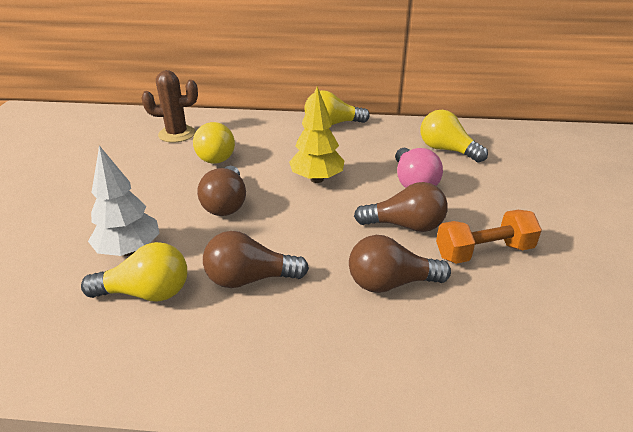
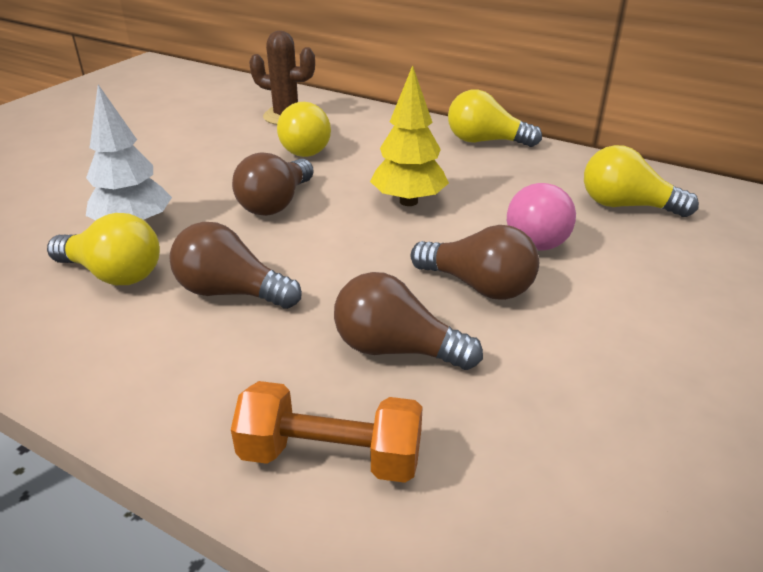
camera: 25 degrees right, 0 degrees up
yellow light bulb [420,110,488,163] -> yellow light bulb turned 45 degrees counterclockwise [584,145,699,217]
orange dumbbell [436,210,542,264] -> orange dumbbell moved to [231,381,423,483]

